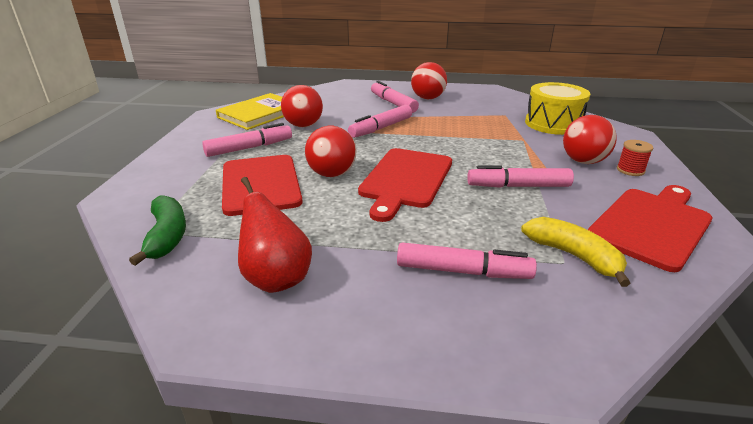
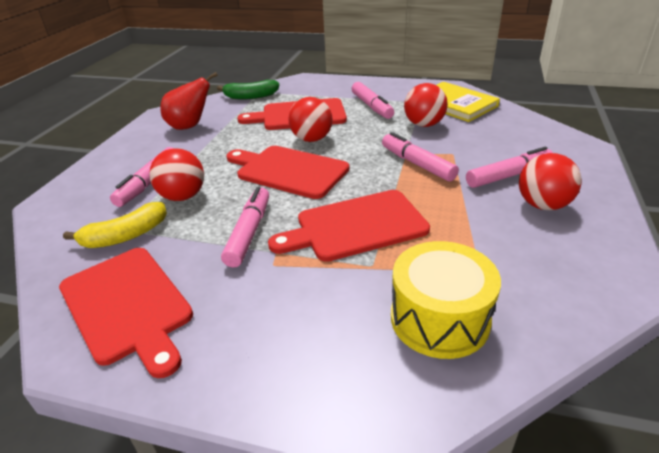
camera: 100 degrees right, 5 degrees up
red ball [563,115,617,164] -> red ball moved to [149,148,204,201]
red spool [617,140,653,176] -> none
none -> red cutting board [268,190,430,262]

